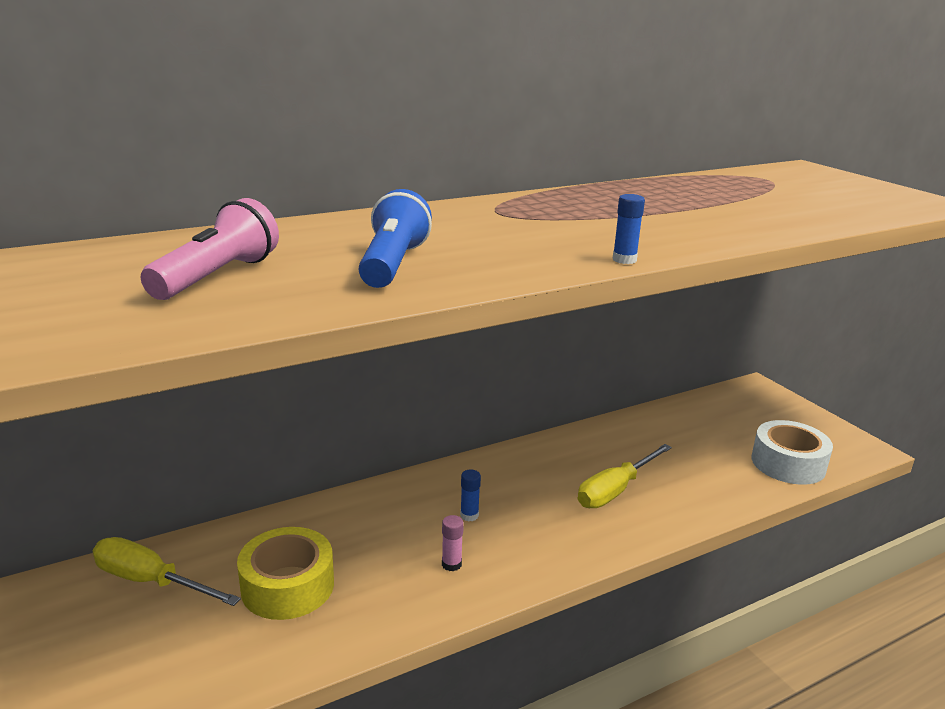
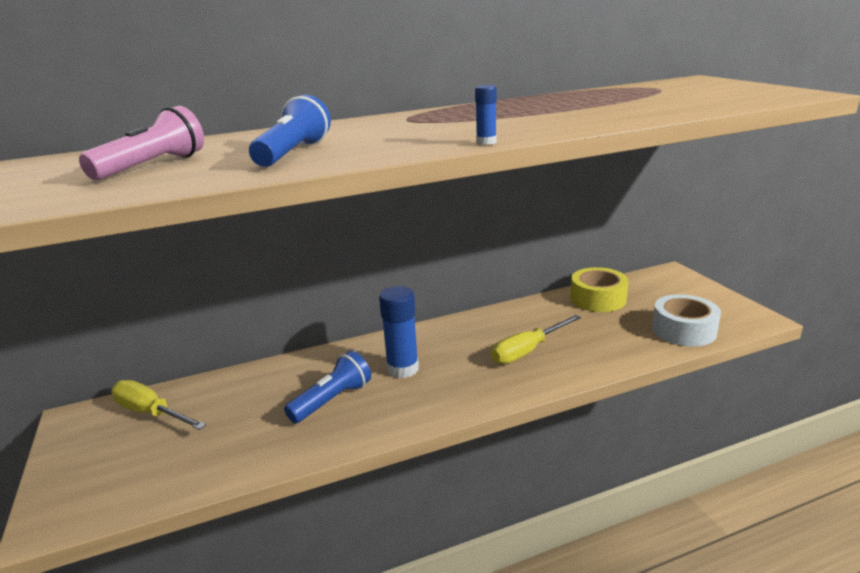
camera: 10 degrees right, 0 degrees up
yellow tape [237,527,334,620] -> yellow tape moved to [571,267,629,312]
pink glue stick [442,515,464,571] -> none
blue glue stick [460,470,481,521] -> blue glue stick [379,286,419,378], size x2.16
none -> blue flashlight [284,351,371,423]

